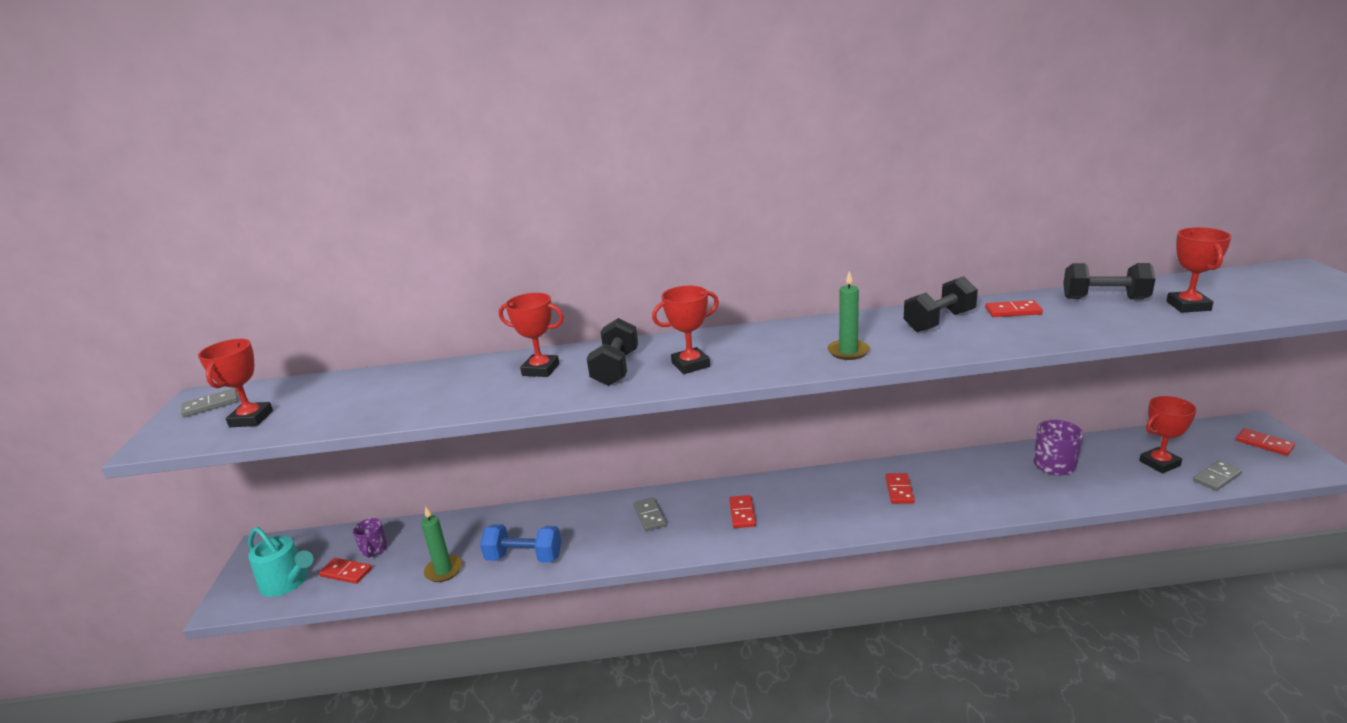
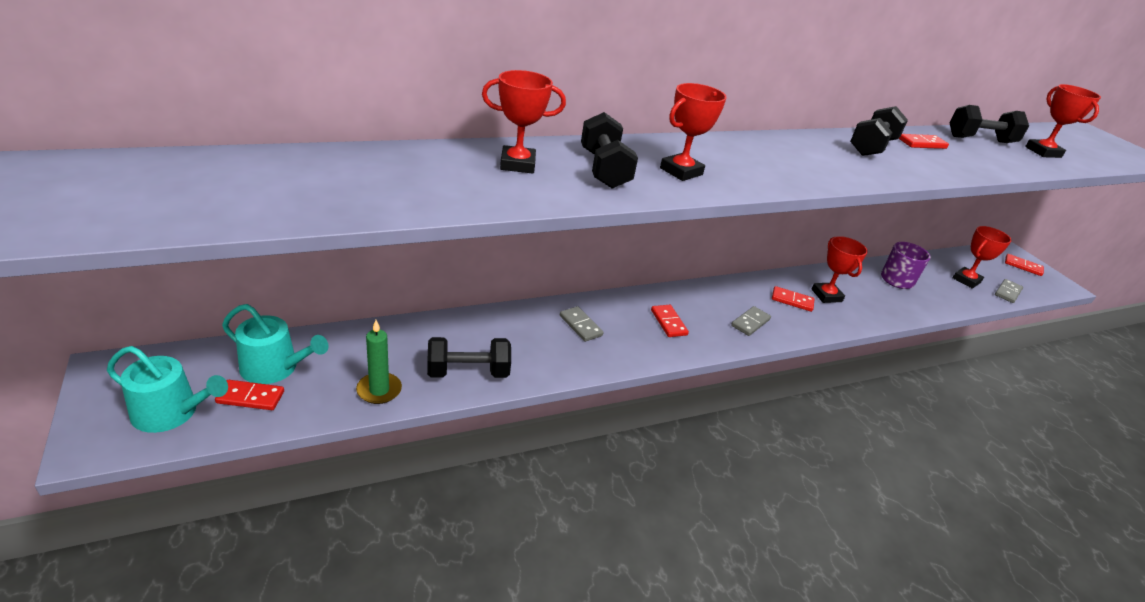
camera: 25 degrees left, 10 degrees up
grey domino [181,388,239,417] -> grey domino moved to [731,306,771,336]
red trophy [198,339,273,427] -> red trophy moved to [812,236,868,303]
purple mug [352,518,388,558] -> turquoise watering can [222,304,328,384]
blue dumbbell [480,524,561,563] -> black dumbbell [427,337,511,378]
green candle [828,271,870,360] -> none
red domino [885,473,915,504] -> red domino turned 60 degrees counterclockwise [772,286,815,312]

